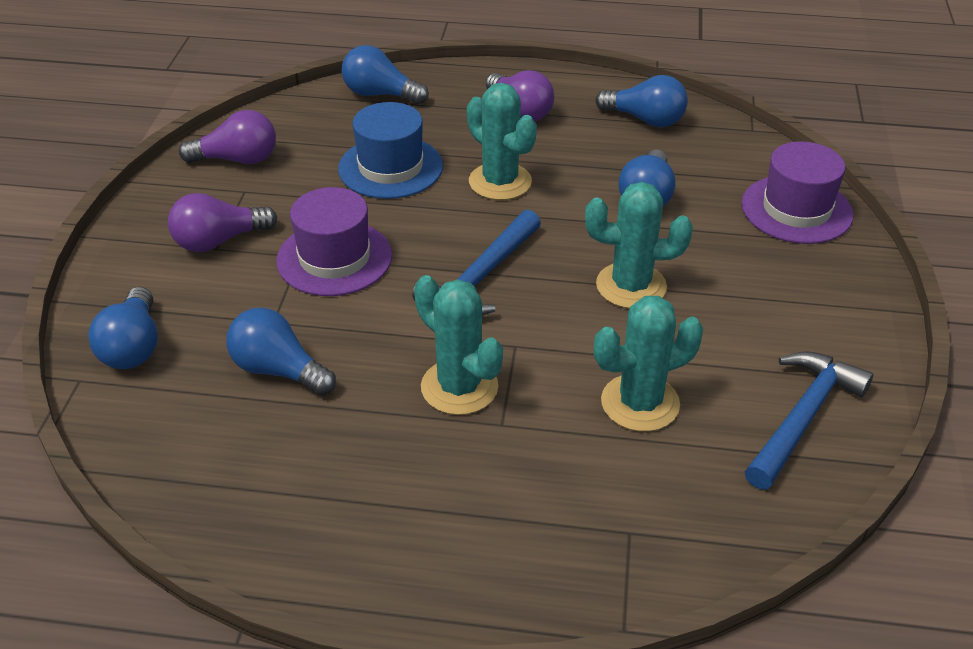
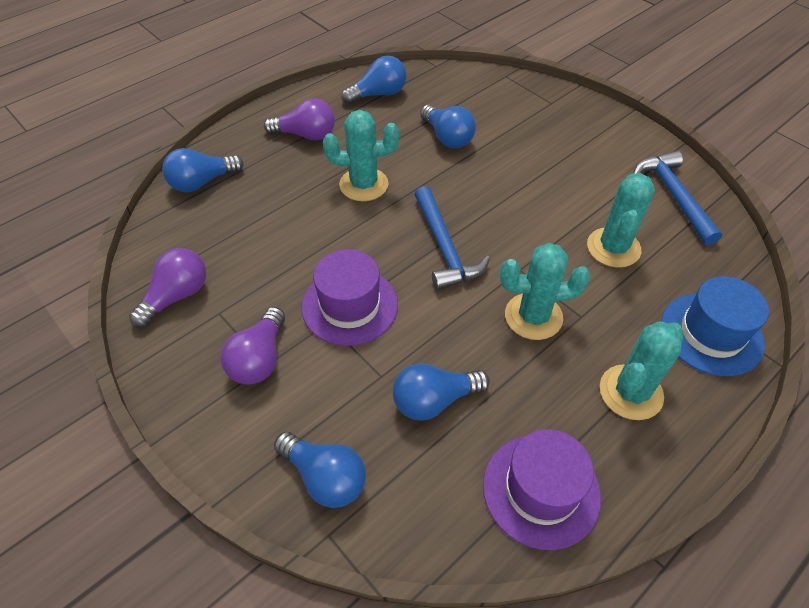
camera: 50 degrees left, 10 degrees up
blue hat [338,102,443,199] -> blue hat moved to [661,276,769,376]
turquoise cactus [585,182,693,309] -> turquoise cactus moved to [600,321,684,420]
purple hat [741,141,854,244] -> purple hat moved to [483,429,601,550]

